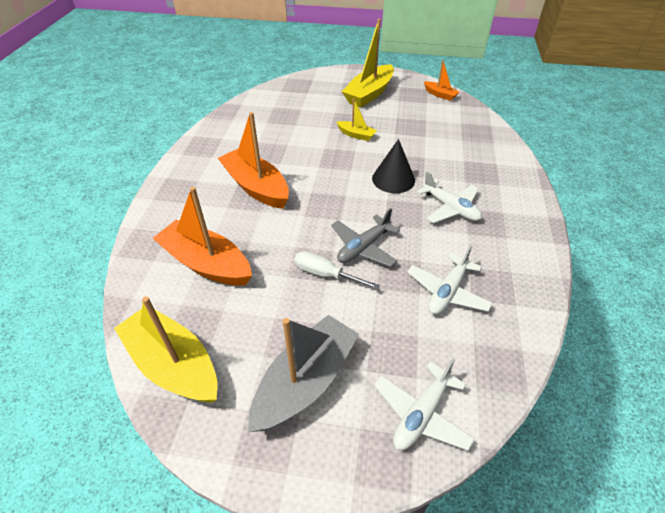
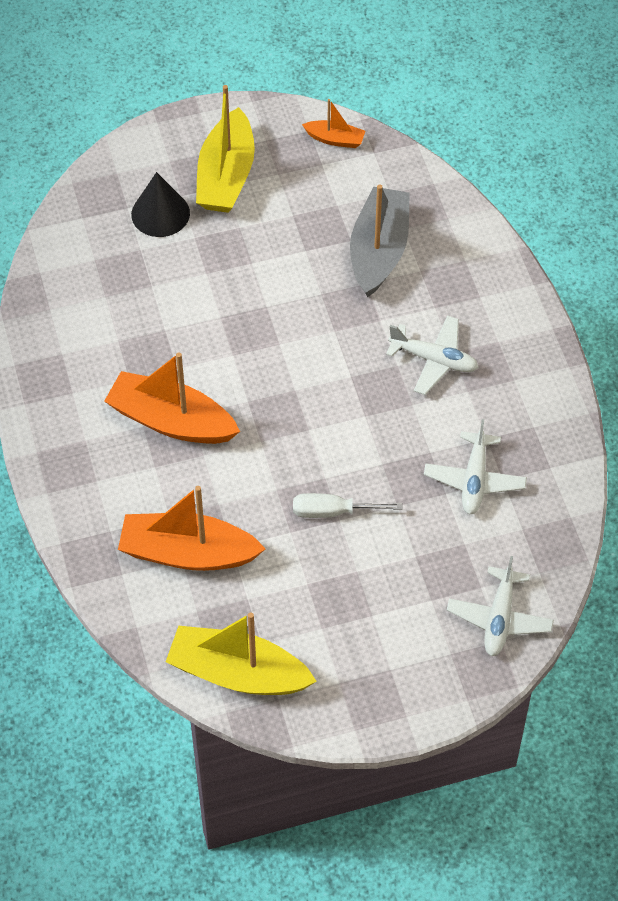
camera: 25 degrees left, 10 degrees up
grey boat [248,315,359,432] -> grey boat moved to [350,184,410,298]
grey plane [331,208,400,267] -> none
yellow boat [337,98,377,141] -> none
black cone [372,139,415,193] -> black cone moved to [131,172,190,237]

